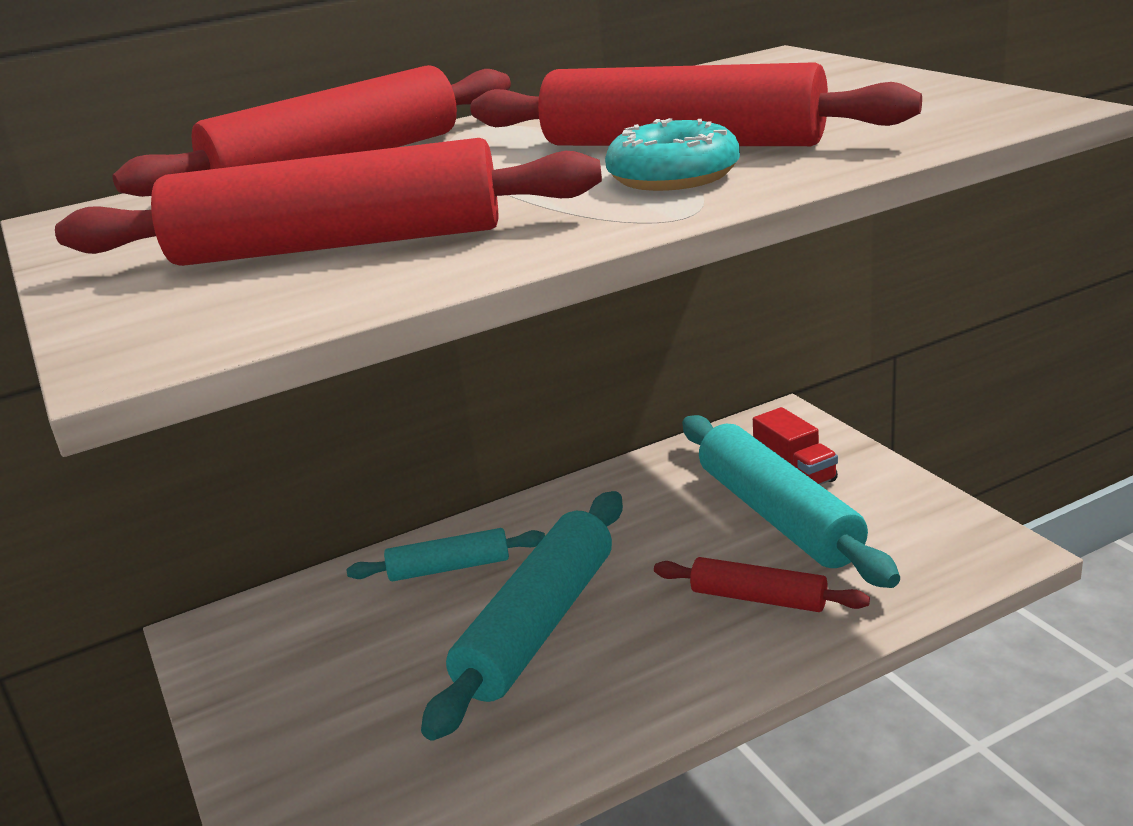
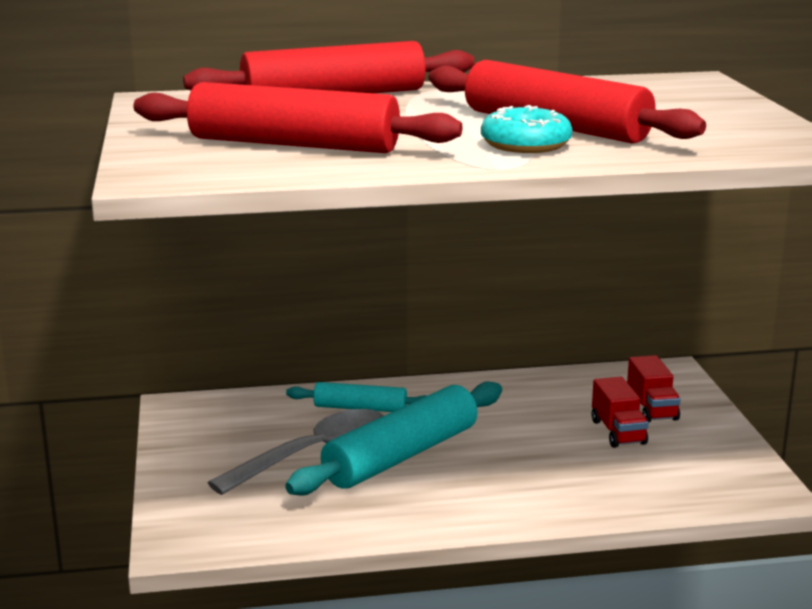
camera: 15 degrees right, 5 degrees down
red rolling pin [654,557,870,612] -> none
turquoise rolling pin [682,415,900,588] -> red truck [592,377,649,448]
none -> grey spoon [208,409,384,495]

